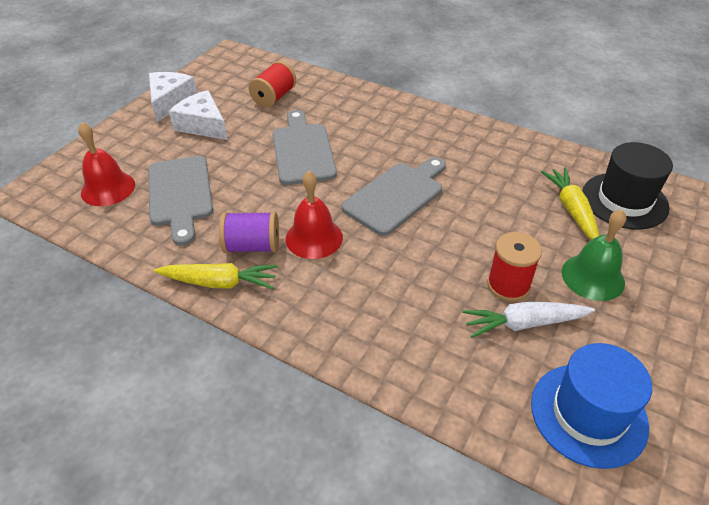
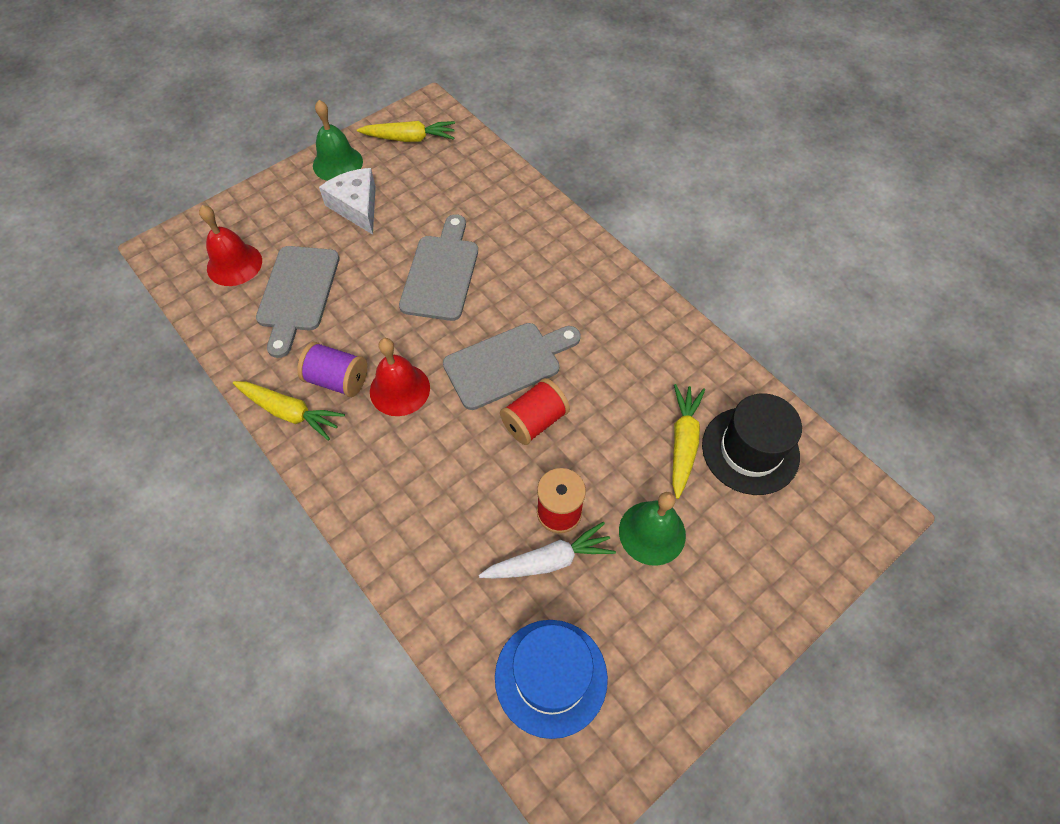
camera: 20 degrees right, 15 degrees up
white cheese [149,72,197,122] -> green bell [313,100,363,181]
red spool [249,61,296,108] -> red spool moved to [500,378,570,445]
white carrot [462,301,595,338] -> white carrot turned 150 degrees clockwise [479,522,616,578]
none -> yellow carrot [357,121,455,142]

